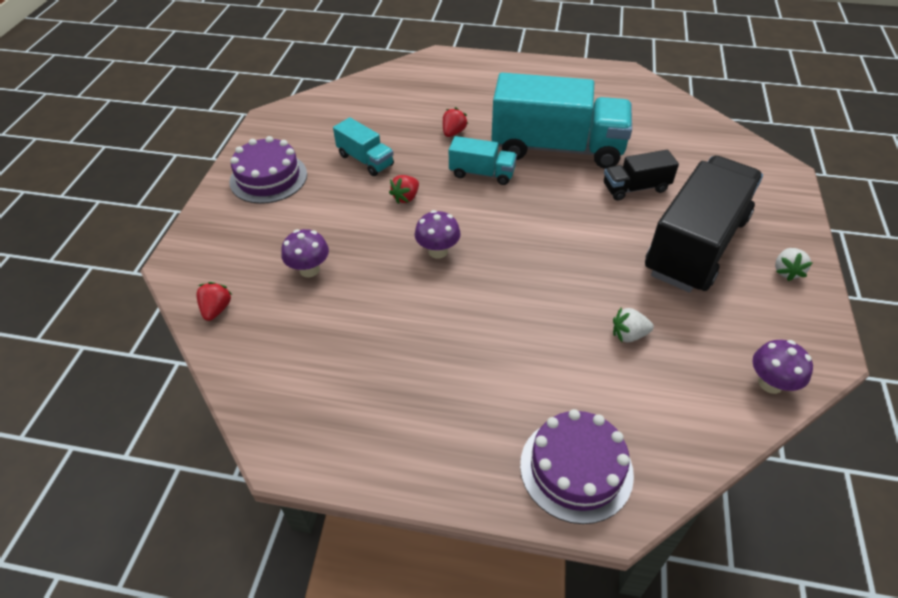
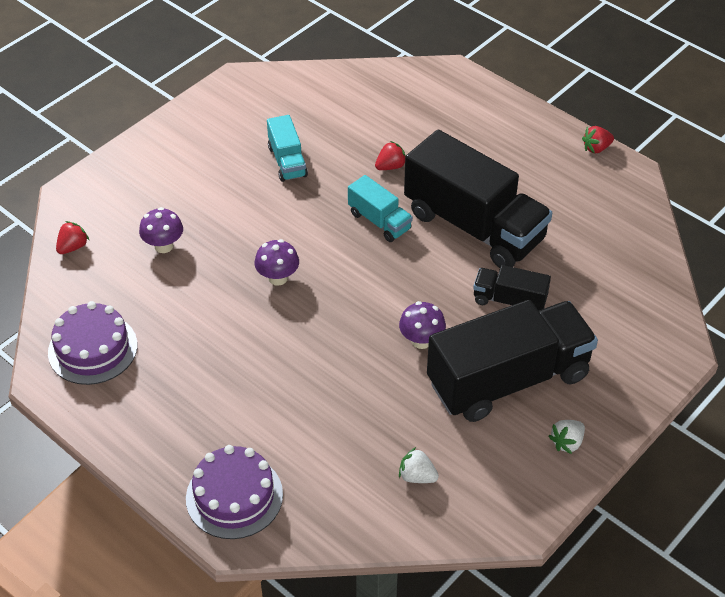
camera: 30 degrees right, 0 degrees up
purple cake [229,136,307,204] -> purple cake moved to [48,301,137,385]
red strawberry [389,175,419,204] -> red strawberry moved to [582,126,614,154]
turquoise truck [491,73,632,169] -> black truck [404,130,552,268]
white strawberry [613,307,654,343] -> white strawberry moved to [399,447,439,483]
purple mushroom [752,340,813,394] -> purple mushroom moved to [399,301,446,349]

